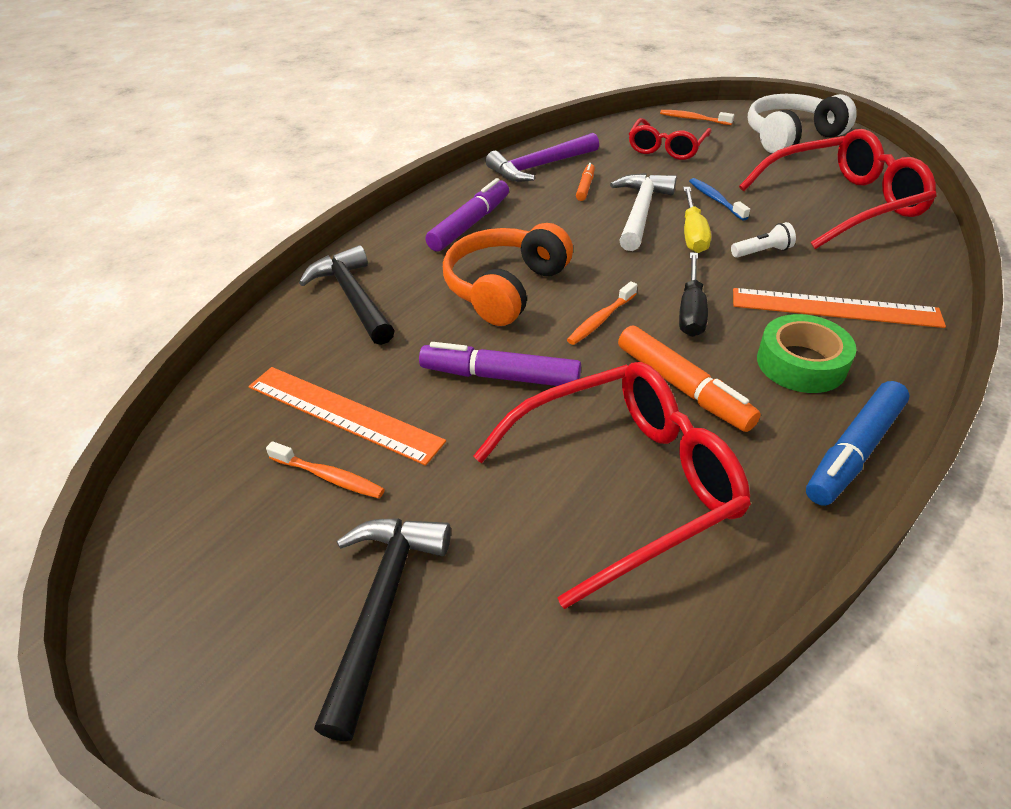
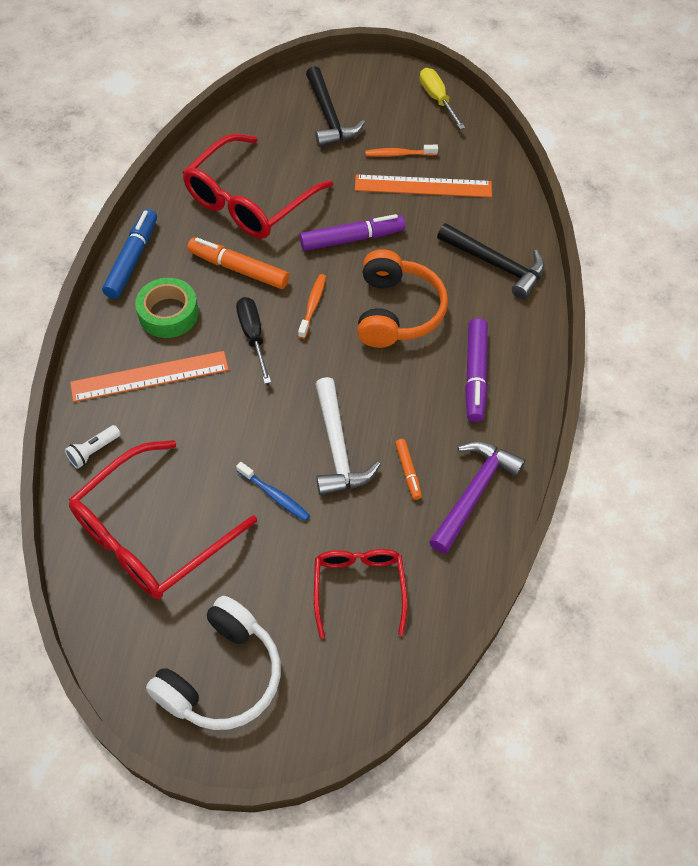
camera: 150 degrees right, 15 degrees up
orange toothbrush [660,110,734,125] -> none
yellow screwdriver [683,187,711,253] -> yellow screwdriver moved to [420,68,465,129]
white flashlight [731,222,796,258] -> white flashlight moved to [65,425,121,469]

